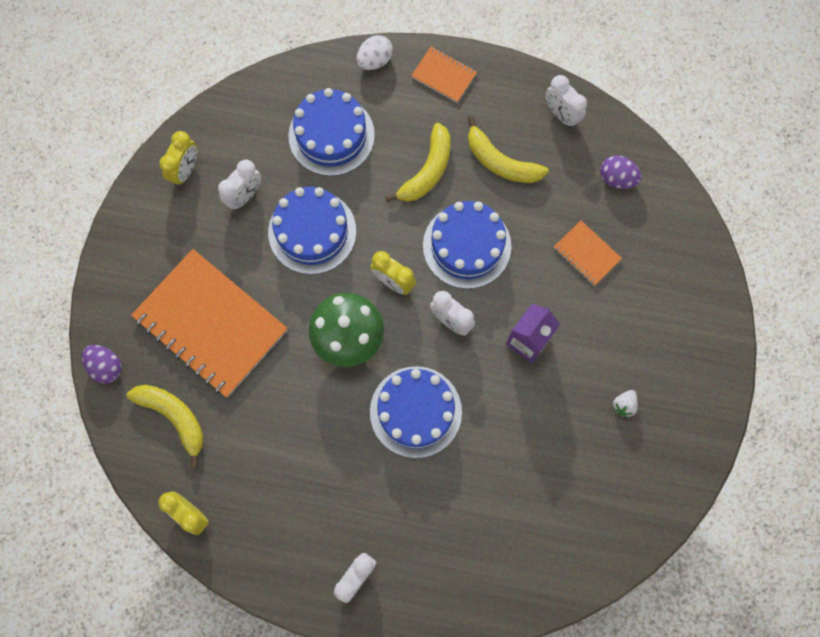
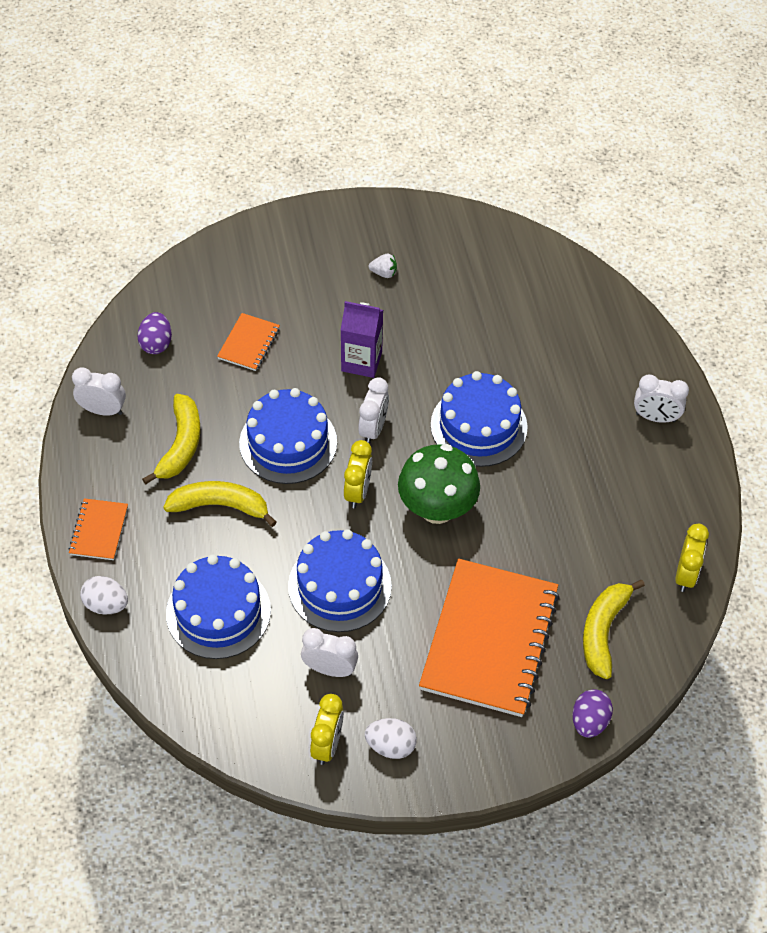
camera: 115 degrees left, 20 degrees down
yellow clock [159,131,197,186] -> yellow clock turned 105 degrees clockwise [310,694,344,765]
white clock [545,75,587,127] -> white clock turned 105 degrees counterclockwise [72,367,126,416]
none -> white egg [365,718,417,759]

